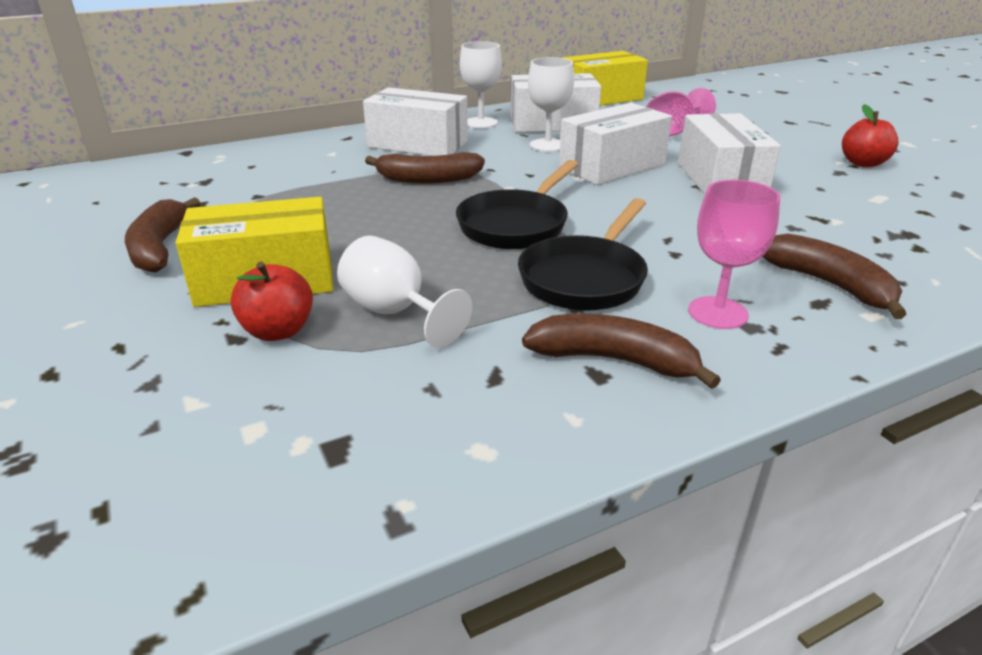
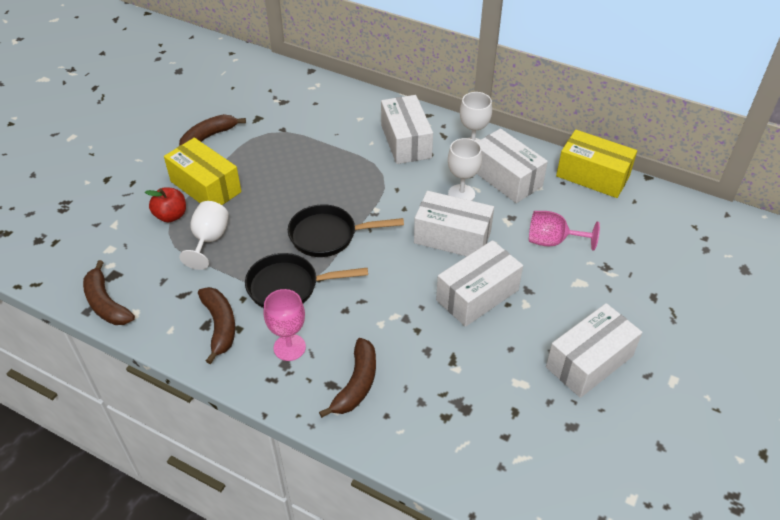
camera: 55 degrees right, 15 degrees up
brown banana [365,152,485,184] -> brown banana moved to [83,260,135,325]
red apple [842,104,898,167] -> white box [546,303,642,398]

